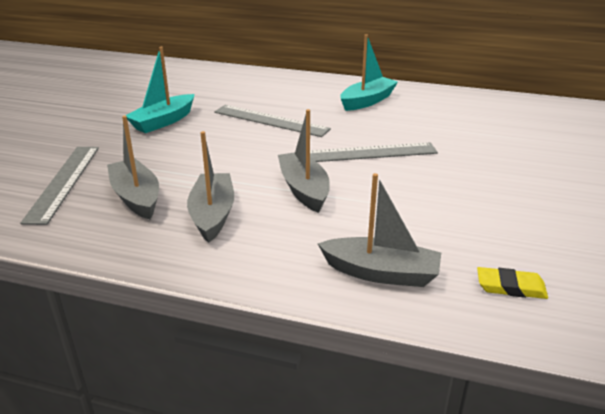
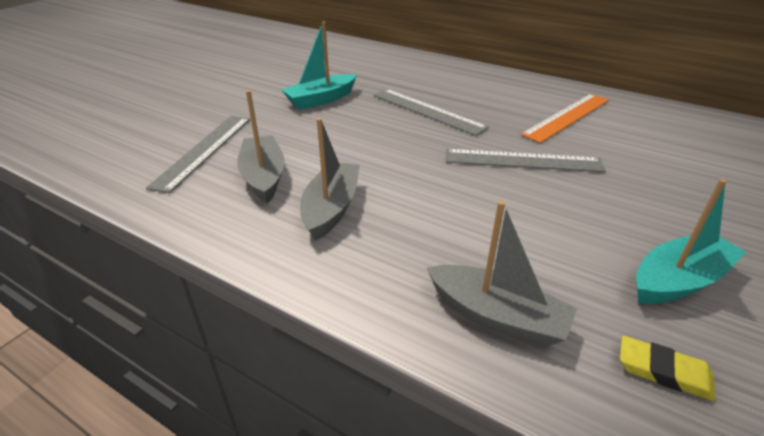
camera: 15 degrees right, 5 degrees up
grey boat [278,109,330,213] -> none
turquoise boat [340,34,398,111] -> turquoise boat moved to [636,179,746,304]
none -> orange ruler [521,94,609,143]

